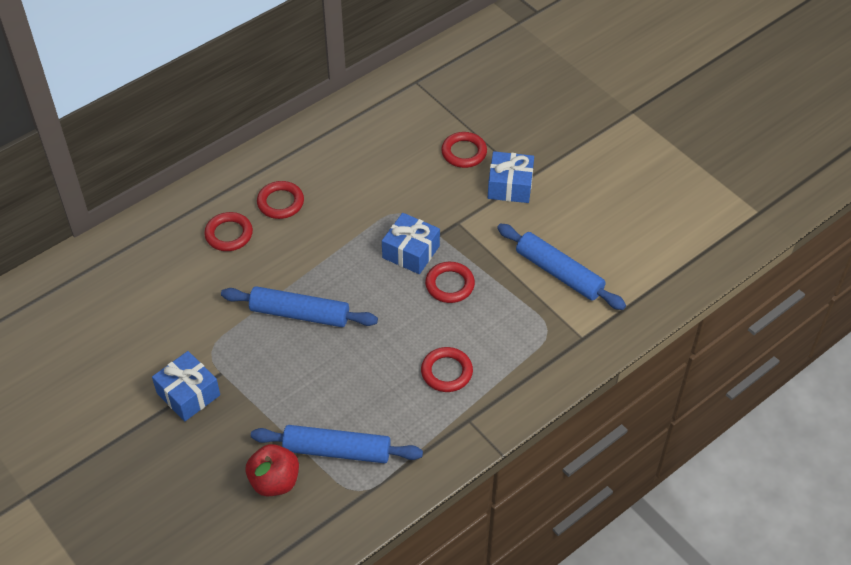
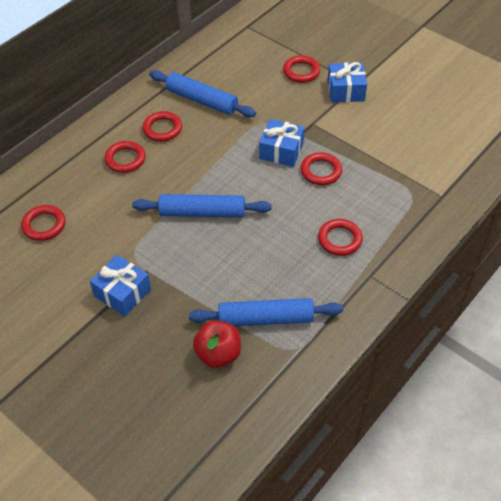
camera: 10 degrees left, 0 degrees up
blue rolling pin [497,224,626,310] -> blue rolling pin moved to [149,70,256,117]
none -> red ring [21,205,66,241]

